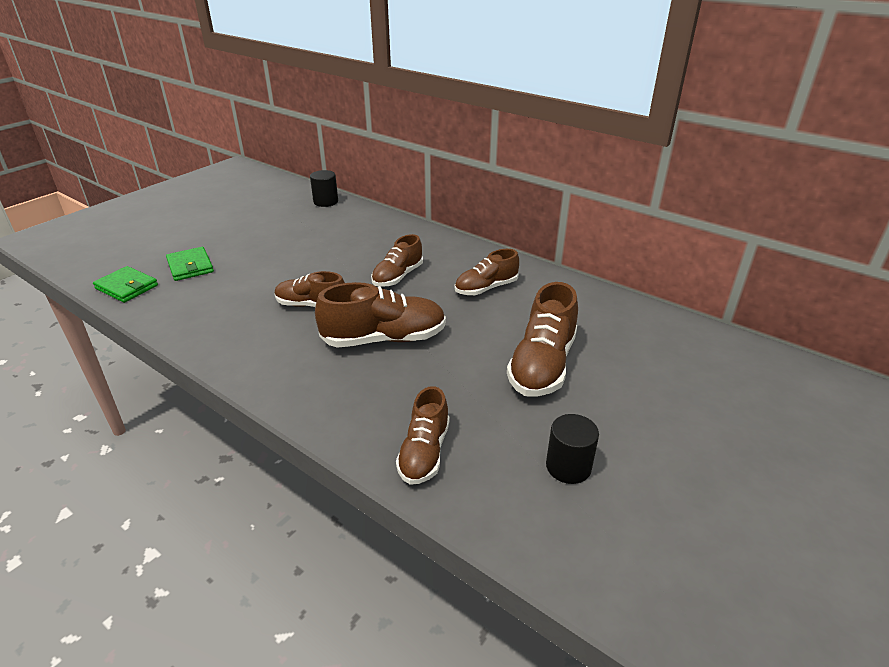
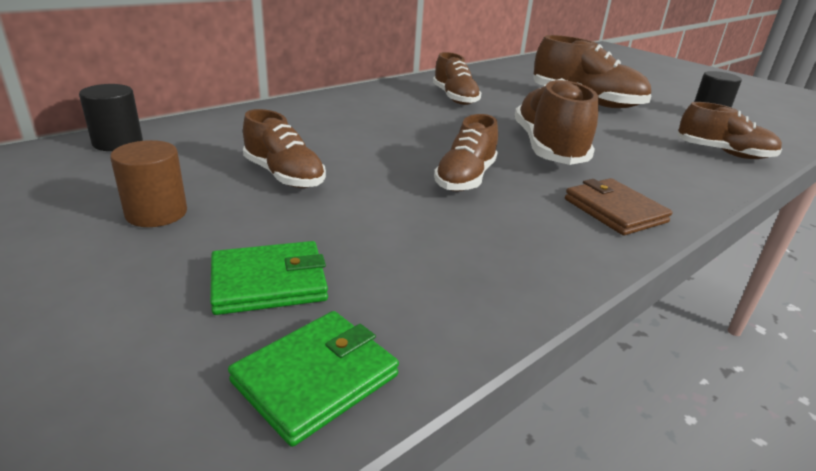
camera: 80 degrees left, 5 degrees down
brown shoe [371,234,423,287] -> brown shoe moved to [243,109,326,188]
none -> brown cylinder [110,140,187,227]
none -> brown wallet [565,178,672,235]

